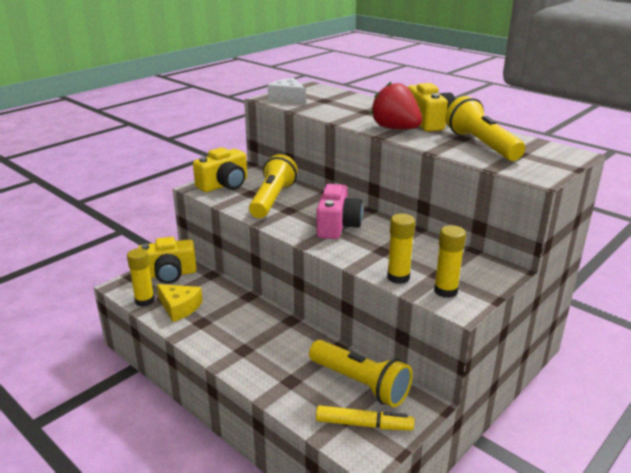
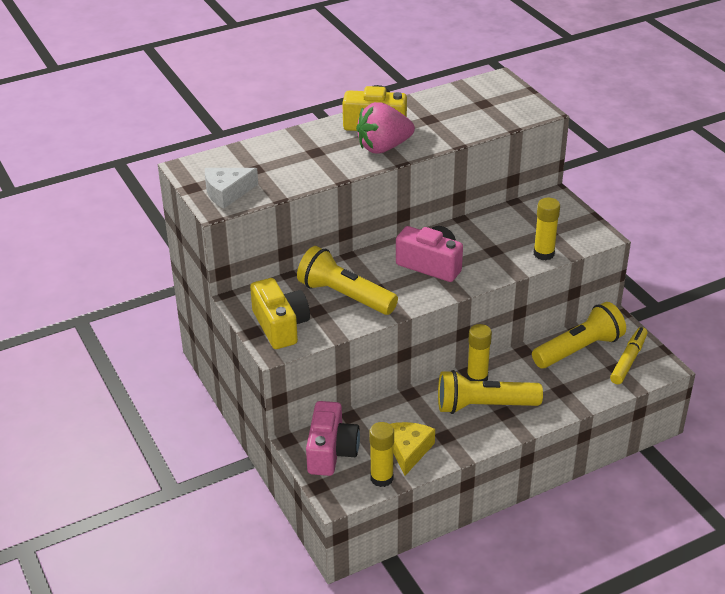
camera: 70 degrees left, 10 degrees up
yellow camera [138,237,197,284] -> pink camera [306,401,360,476]
yellow cheese [157,284,203,322] -> yellow cheese turned 45 degrees counterclockwise [390,422,435,476]
red strawberry [370,82,422,129] -> pink strawberry [356,102,415,153]
yellow glue stick [434,225,466,298] -> yellow glue stick moved to [467,324,492,381]
yellow flashlight [445,96,525,161] -> yellow flashlight moved to [438,370,543,414]

